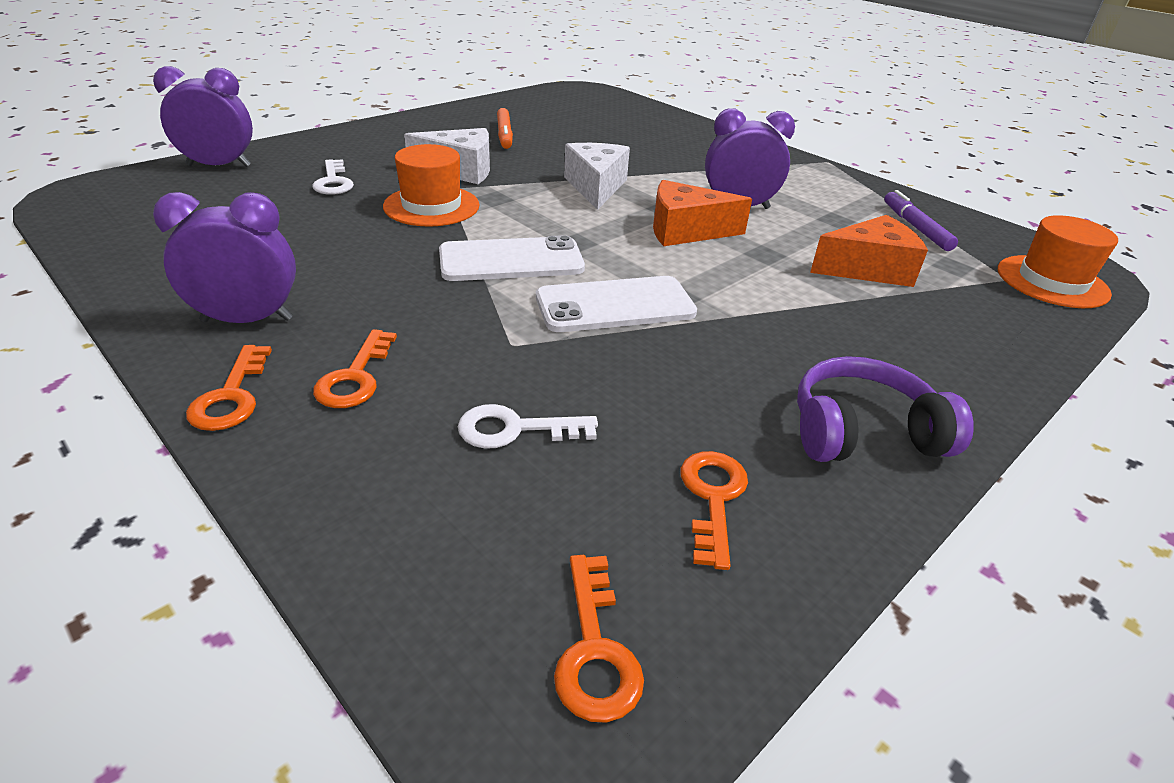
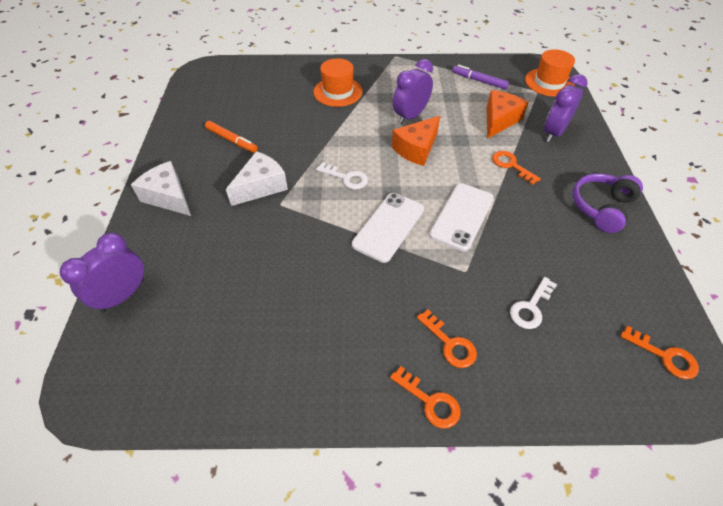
camera: 45 degrees left, 15 degrees up
purple clock [153,192,296,323] -> purple clock moved to [544,74,588,142]
white key [312,159,354,195] -> white key moved to [316,162,368,189]
orange hat [383,144,479,227] -> orange hat moved to [313,58,363,107]
white cheese [564,143,630,210] -> white cheese moved to [131,161,191,216]
orange key [680,451,748,570] -> orange key moved to [492,151,541,185]

